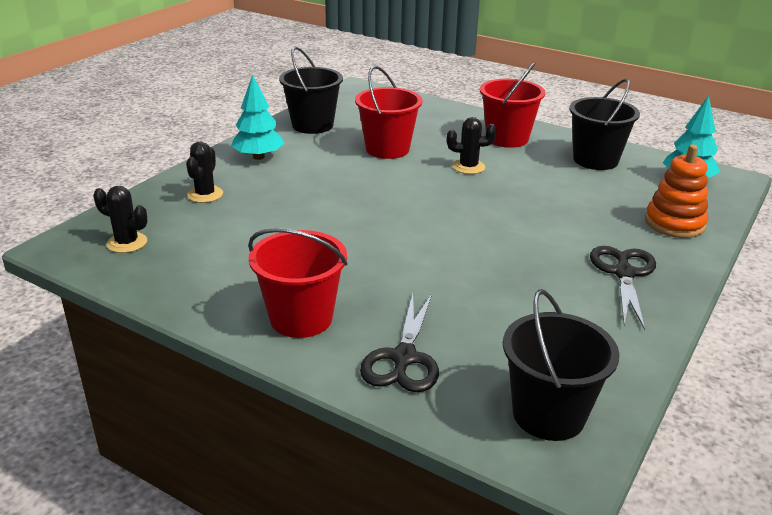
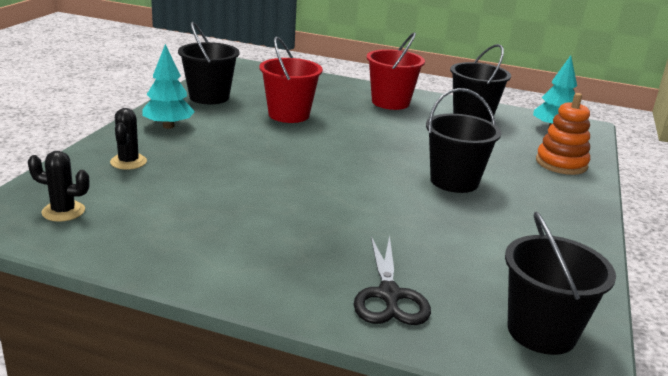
camera: 15 degrees left, 5 degrees down
red bucket [248,228,348,338] -> none
black cactus [447,117,497,174] -> none
black scissors [590,246,656,330] -> none
none -> black bucket [426,88,501,193]

